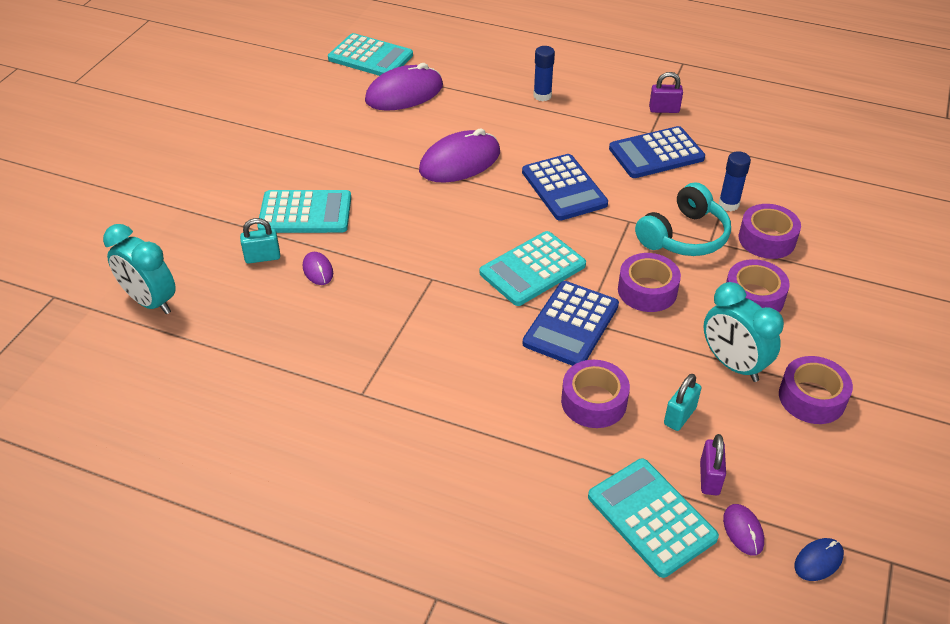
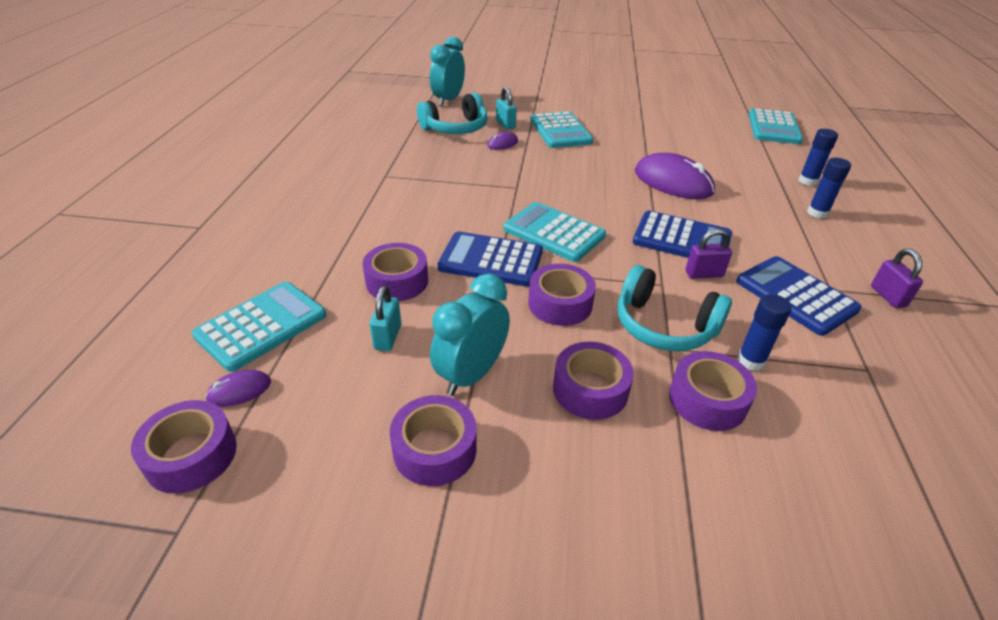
camera: 75 degrees right, 5 degrees down
purple mouse [365,63,443,111] -> none
blue calculator [522,154,608,221] -> blue calculator turned 120 degrees counterclockwise [632,211,732,258]
turquoise padlock [664,374,701,431] -> turquoise padlock turned 75 degrees clockwise [370,286,401,351]
purple padlock [700,434,726,495] -> purple padlock moved to [686,229,732,279]
blue mouse [794,538,844,581] -> purple tape [131,400,237,494]
none -> turquoise headphones [417,93,488,134]
none -> blue glue stick [799,129,838,186]

